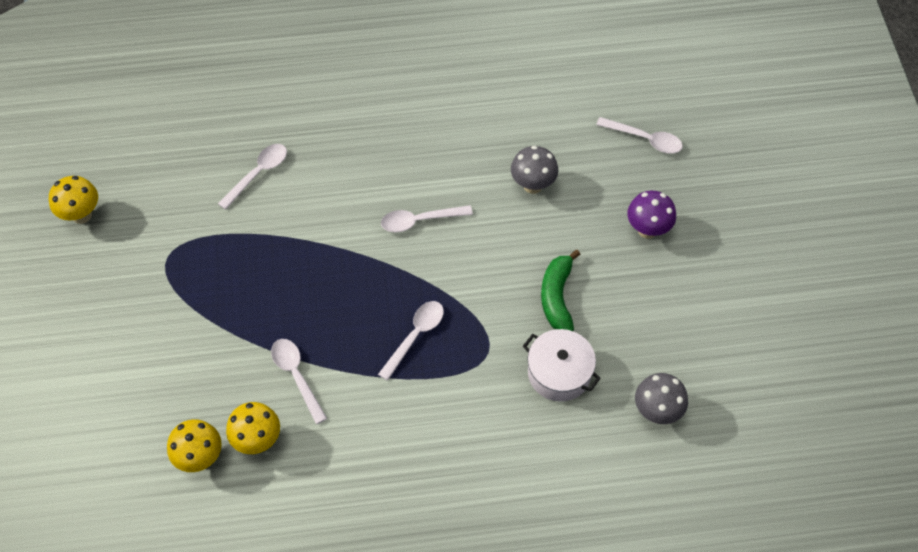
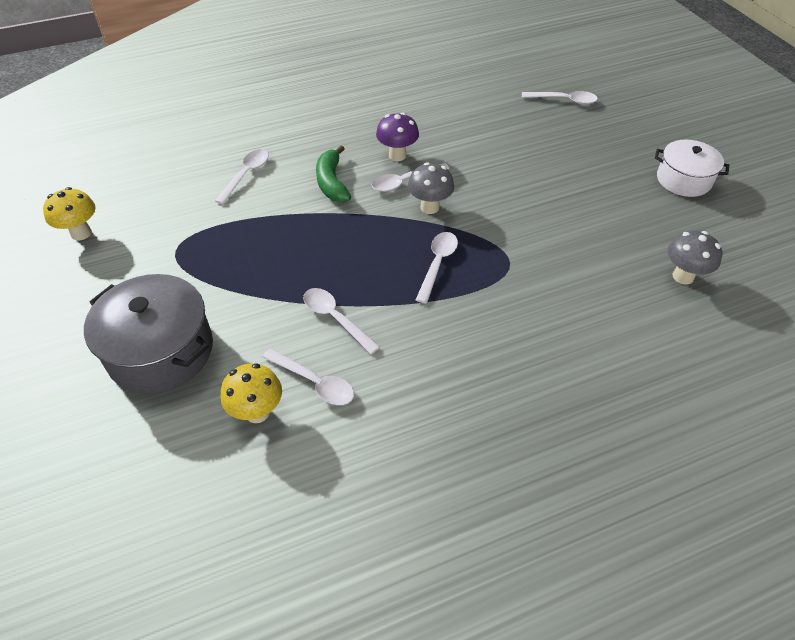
camera: 15 degrees left, 10 degrees down
yellow mushroom [226,402,280,454] -> white spoon [263,348,354,405]
grey mushroom [511,145,558,194] -> grey mushroom moved to [408,162,454,214]
white pot [523,329,601,401] -> white pot moved to [655,140,729,197]
green banana [541,250,581,331] -> green banana moved to [316,146,351,203]
purple mushroom [627,191,676,239] -> purple mushroom moved to [376,113,419,161]
none -> grey pot [84,274,213,394]

